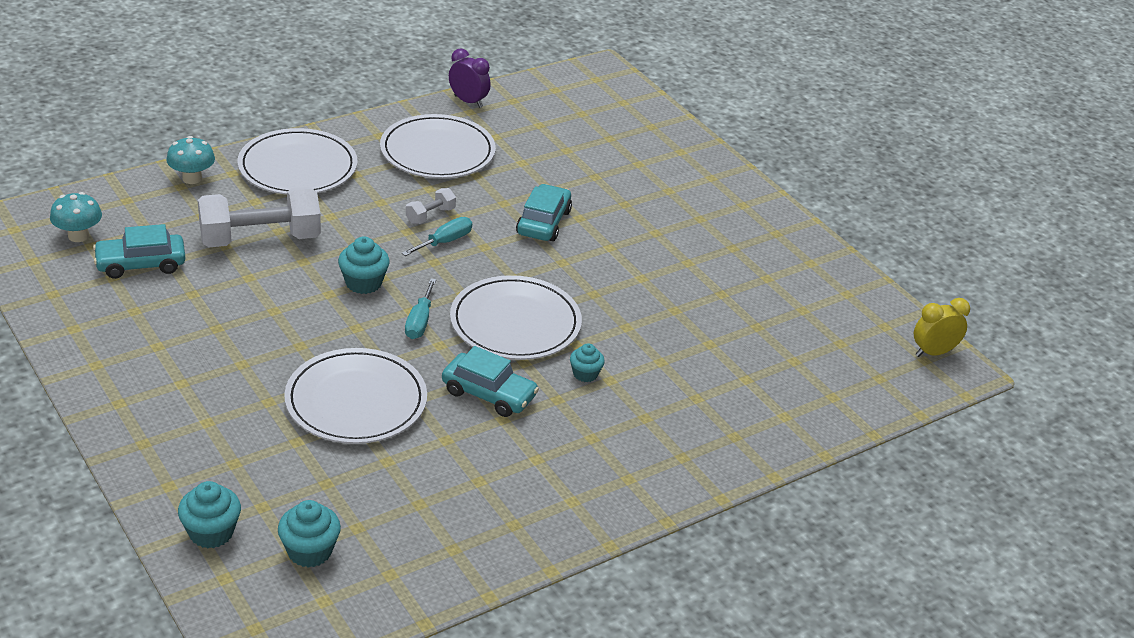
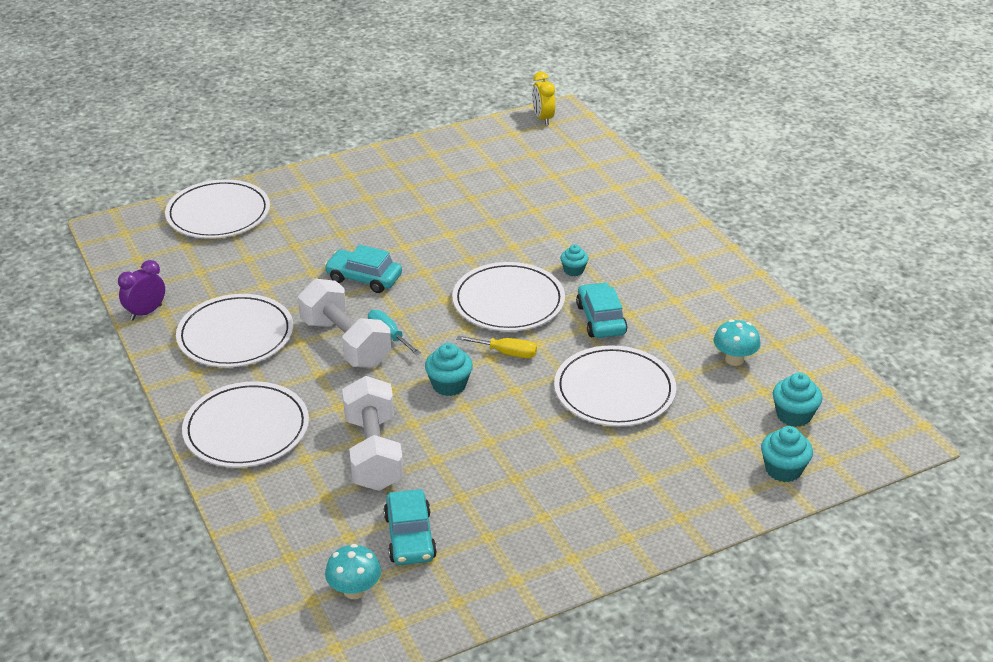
camera: 80 degrees left, 0 degrees up
turquoise mushroom [166,136,215,184] -> turquoise mushroom moved to [714,319,761,366]
turquoise screwdriver [405,278,436,339] -> yellow screwdriver [456,336,537,358]
white dumbbell [406,188,456,224] -> white dumbbell [298,279,391,368], size x2.22
turquoise car [442,346,539,417] -> turquoise car turned 45 degrees counterclockwise [576,282,627,338]
none -> white plate [165,179,270,239]

